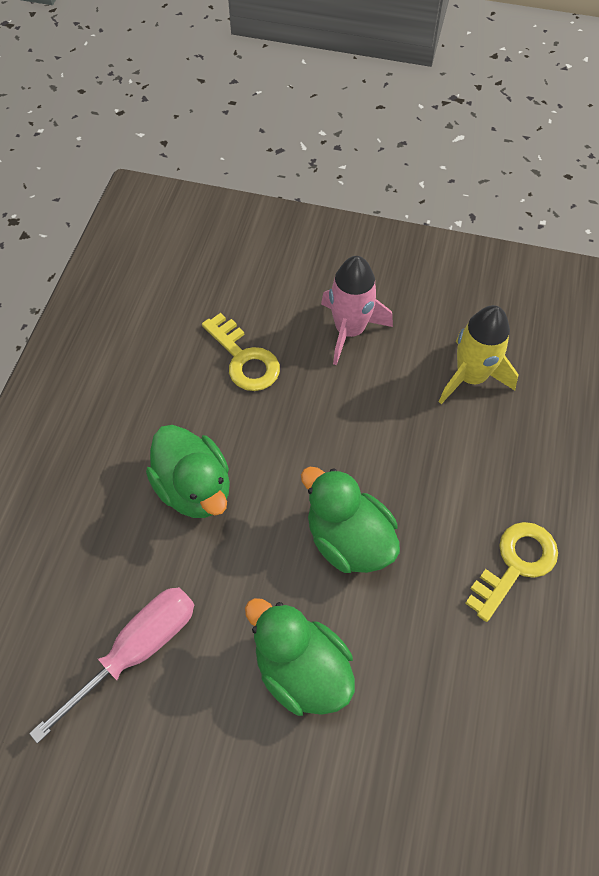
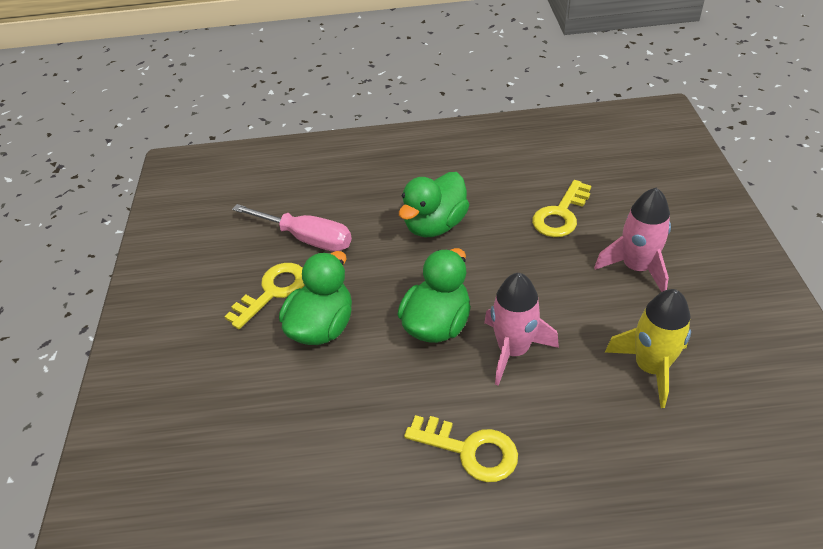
camera: 75 degrees right, 15 degrees down
none -> yellow key [224,263,305,329]
none -> pink rocket [484,273,559,386]

